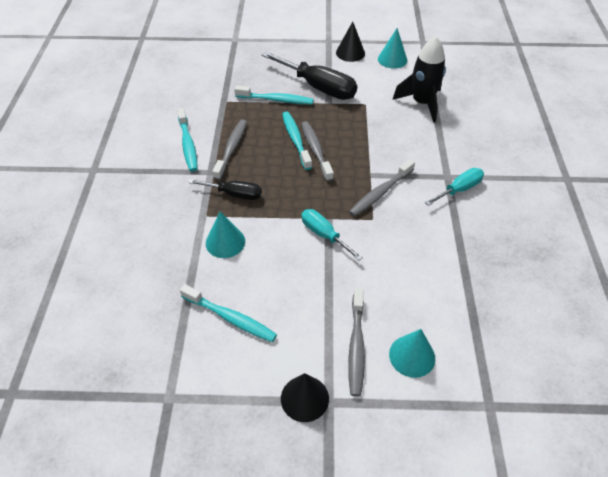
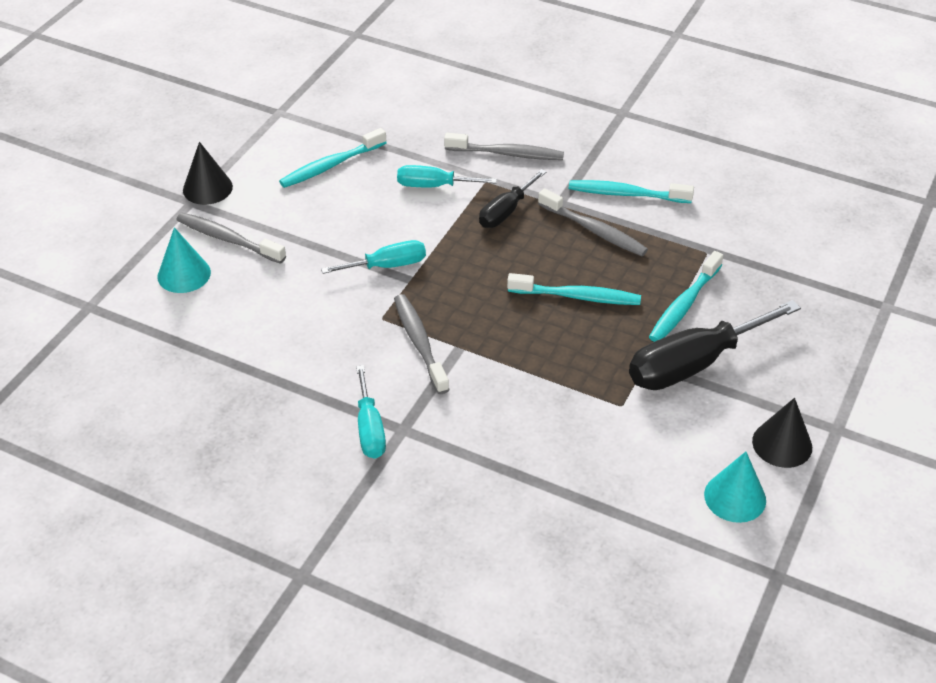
camera: 115 degrees right, 5 degrees down
turquoise cone [206,211,245,258] -> turquoise screwdriver [397,165,497,187]
grey toothbrush [301,121,334,182] -> grey toothbrush moved to [444,133,564,160]
black rocket [393,36,446,123] -> none

